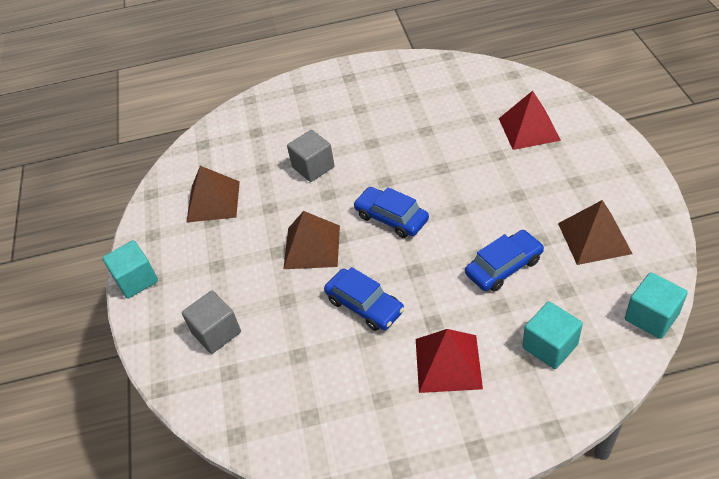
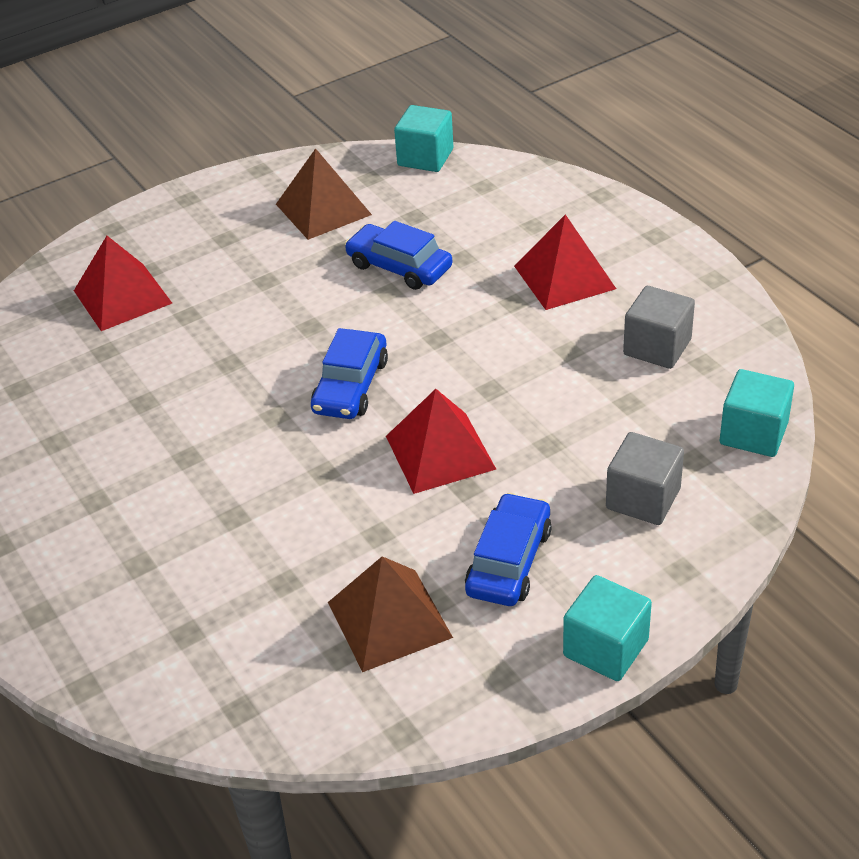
camera: 115 degrees left, 5 degrees down
brown pyramid [283,211,340,269] -> red pyramid [386,389,496,494]
grey cube [287,130,335,182] -> grey cube moved to [623,286,695,369]
blue car [324,267,404,331] -> blue car moved to [465,493,552,606]
turquoise cube [522,302,583,369] -> turquoise cube moved to [720,369,794,457]

